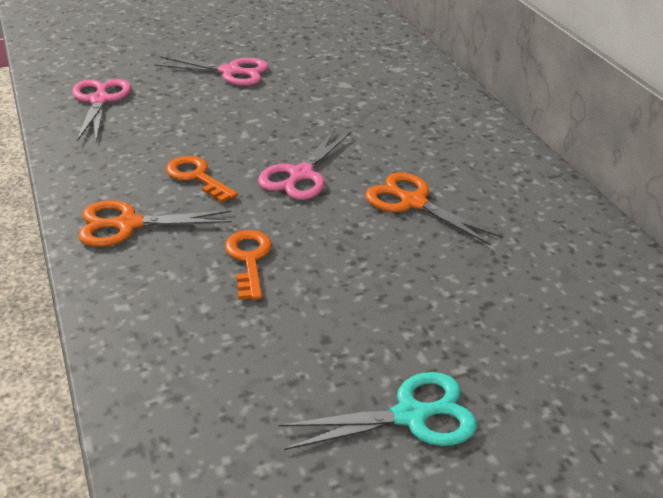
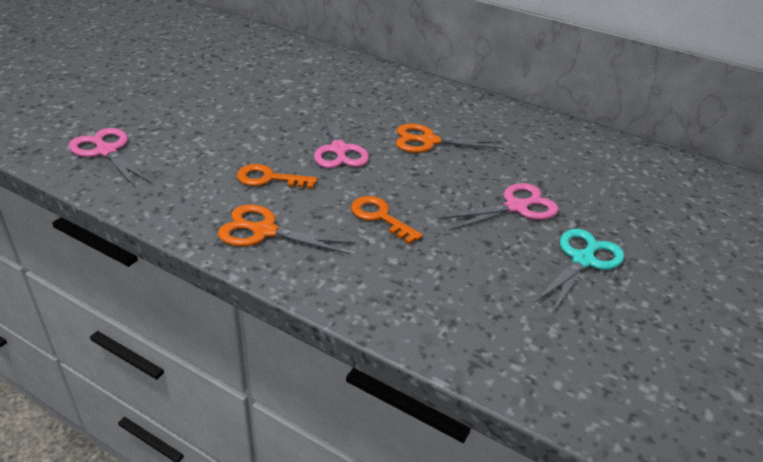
camera: 40 degrees left, 0 degrees up
orange scissors [78,200,232,246] -> orange scissors turned 60 degrees clockwise [218,205,355,254]
pink scissors [154,56,268,86] -> pink scissors moved to [440,183,559,231]

